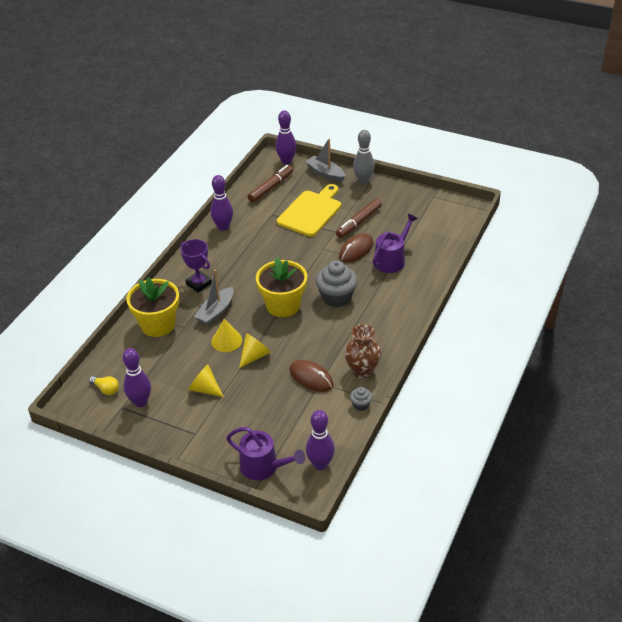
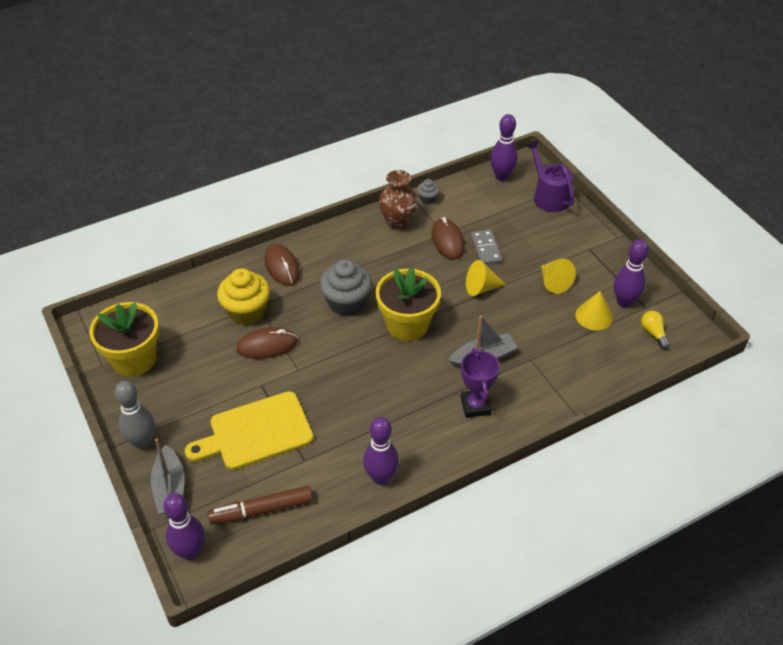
camera: 145 degrees left, 5 degrees up
yellow flower pot [126,277,179,337] -> yellow flower pot moved to [89,302,159,377]
yellow cone [211,319,242,352] -> yellow cone moved to [575,291,613,330]
brown marker [336,198,382,238] -> none
purple watering can [372,214,418,273] -> yellow cupcake [217,268,270,326]
none -> brown mouse [265,244,300,286]
none -> grey domino [471,230,502,265]

